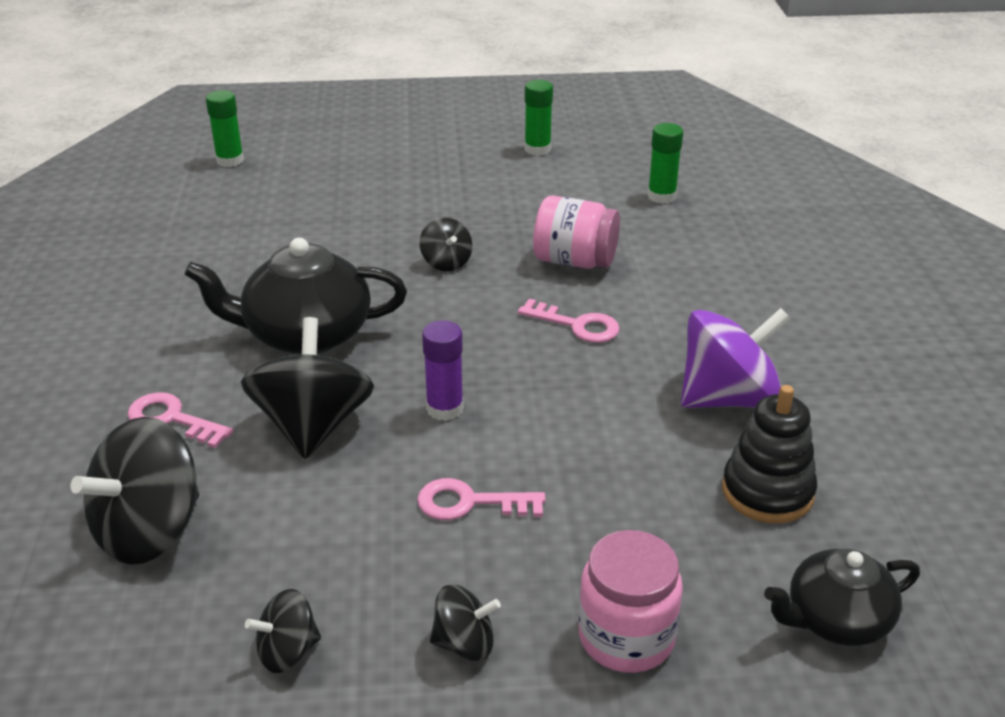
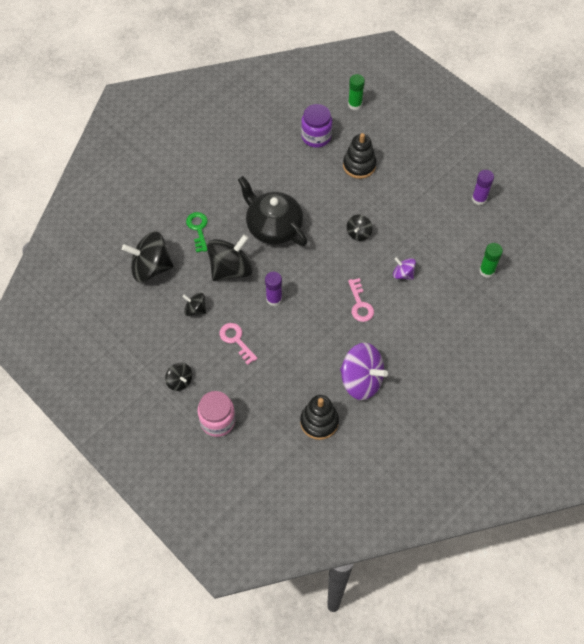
camera: 50 degrees right, 25 degrees up
pink key [128,392,233,448] -> green key [186,212,208,253]
black spinning top [245,589,321,673] -> black spinning top moved to [182,293,206,316]
green glue stick [524,80,553,156] -> purple glue stick [472,170,494,205]
pink jar [533,196,620,269] -> purple spinning top [393,257,416,280]
black teapot [764,549,920,646] -> none
none -> purple jar [301,104,332,148]
none -> black stacking toy [343,133,376,179]

